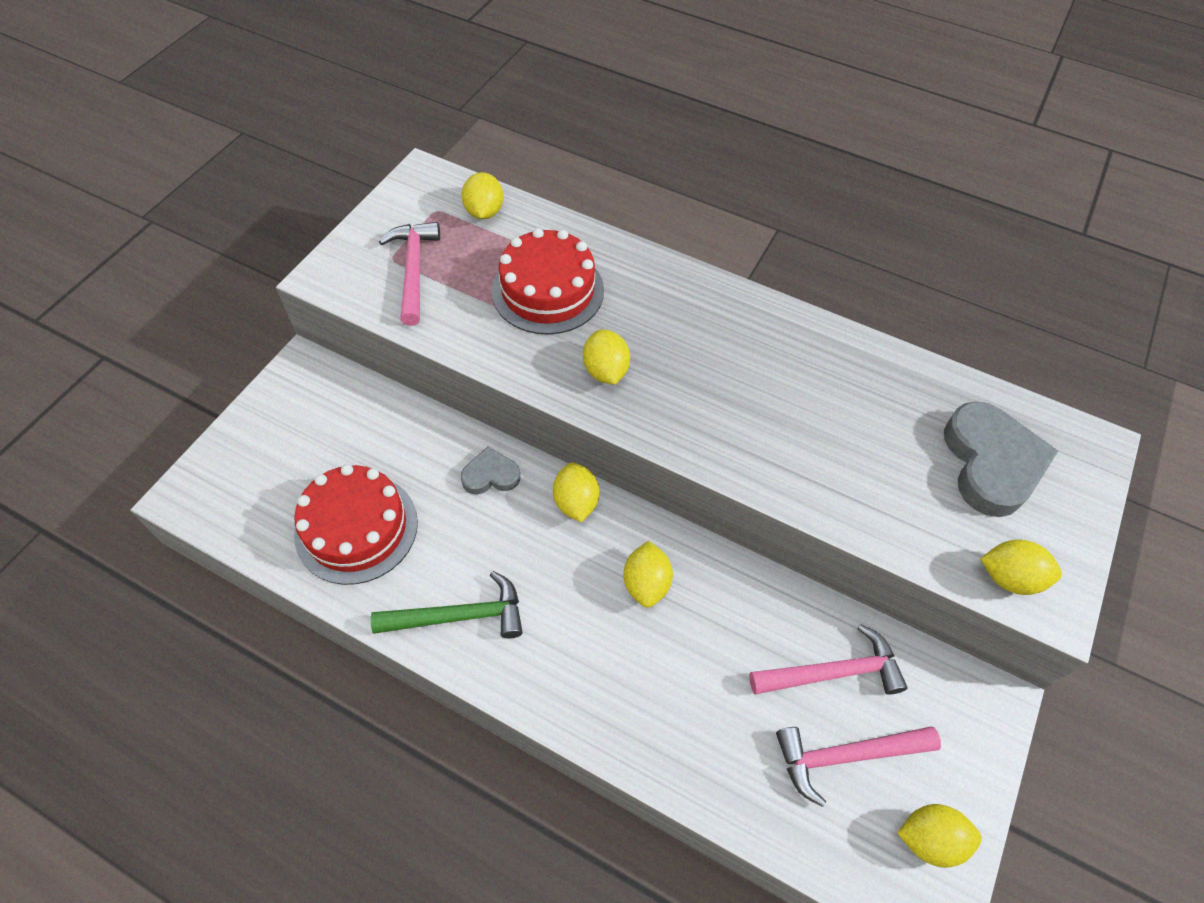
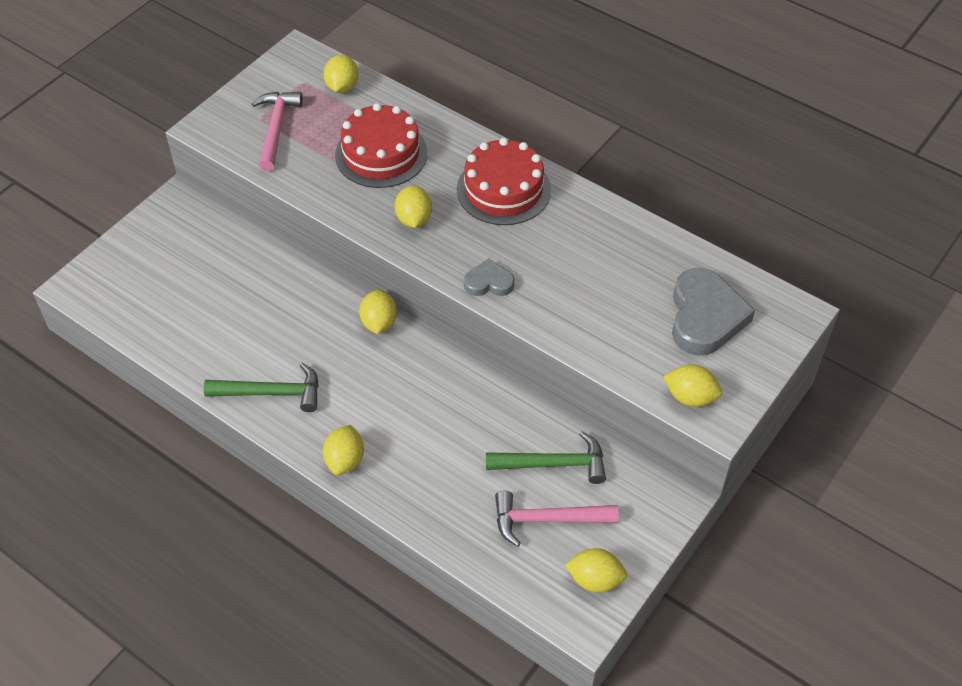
camera: 10 degrees right, 5 degrees down
red cake [294,464,418,585] -> red cake moved to [457,138,551,225]
grey heart [460,446,521,494] -> grey heart moved to [464,258,515,296]
yellow lemon [623,541,673,608] -> yellow lemon moved to [323,425,364,475]
pink hammer [749,624,908,695] -> green hammer [486,431,606,484]

